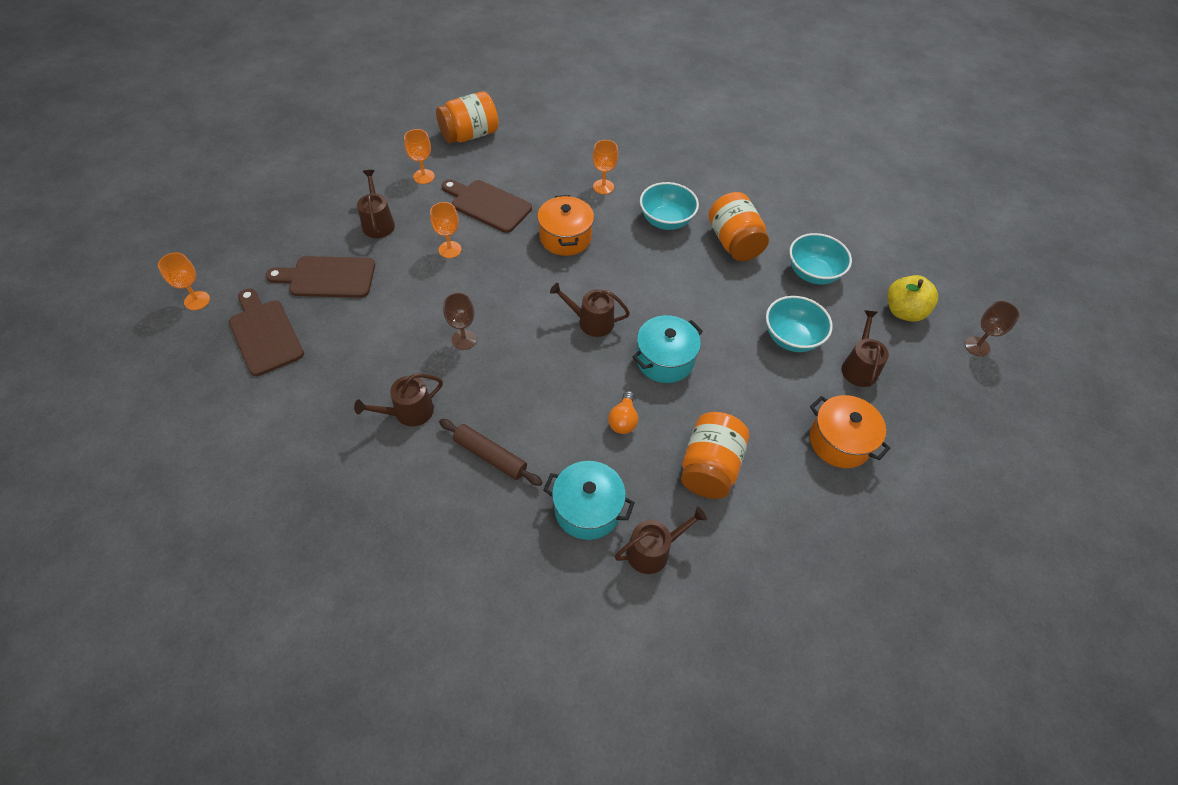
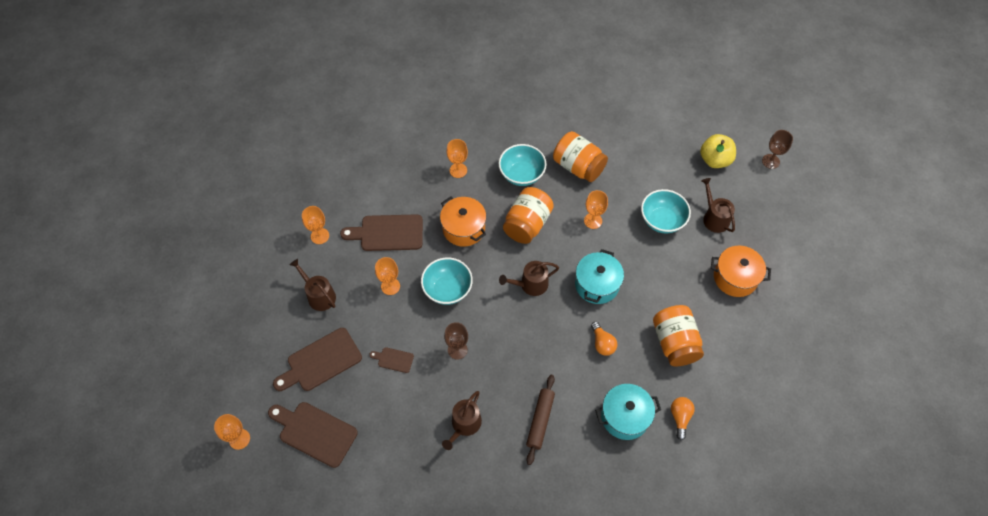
camera: 30 degrees left, 5 degrees up
orange jar [436,91,499,143] -> orange jar moved to [503,187,554,244]
brown rolling pin [439,419,543,486] -> brown rolling pin turned 75 degrees counterclockwise [526,375,555,465]
brown watering can [615,507,707,574] -> orange light bulb [671,397,695,440]
turquoise bowl [789,233,852,284] -> turquoise bowl moved to [421,257,473,305]
none -> brown cutting board [369,347,414,373]
none -> orange goblet [584,190,608,229]

